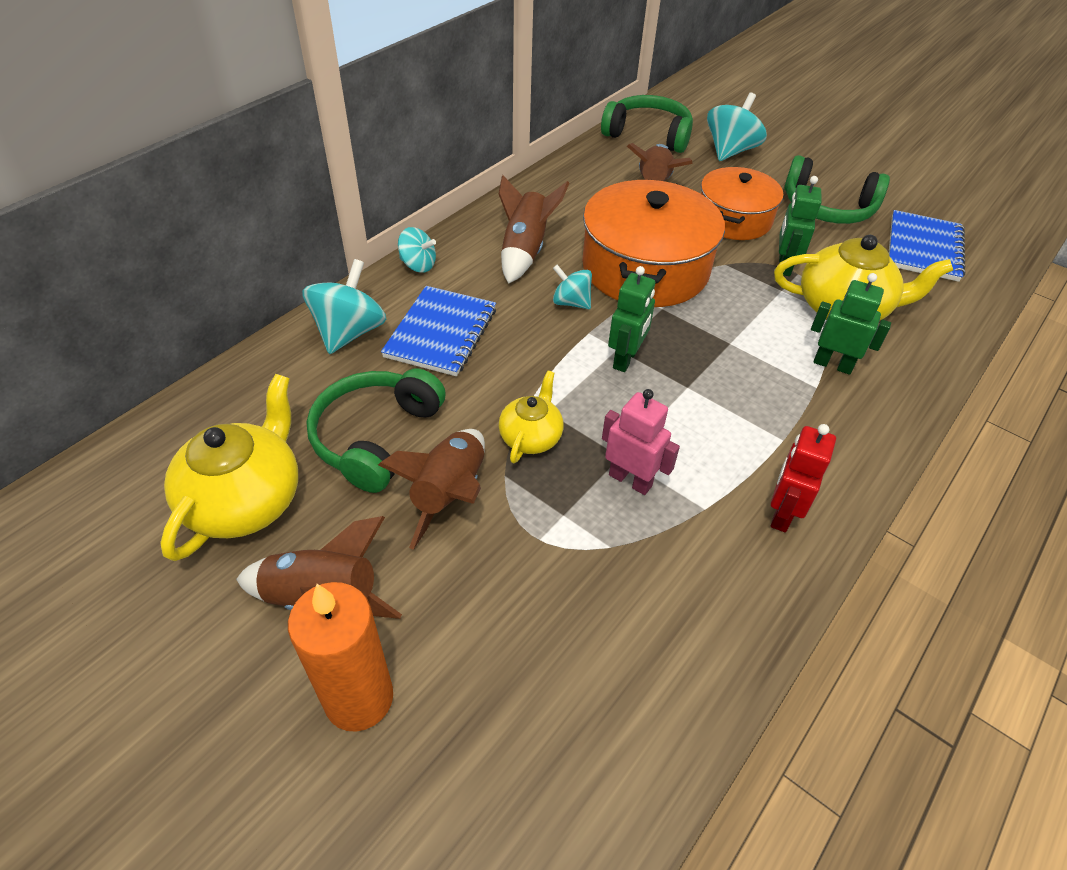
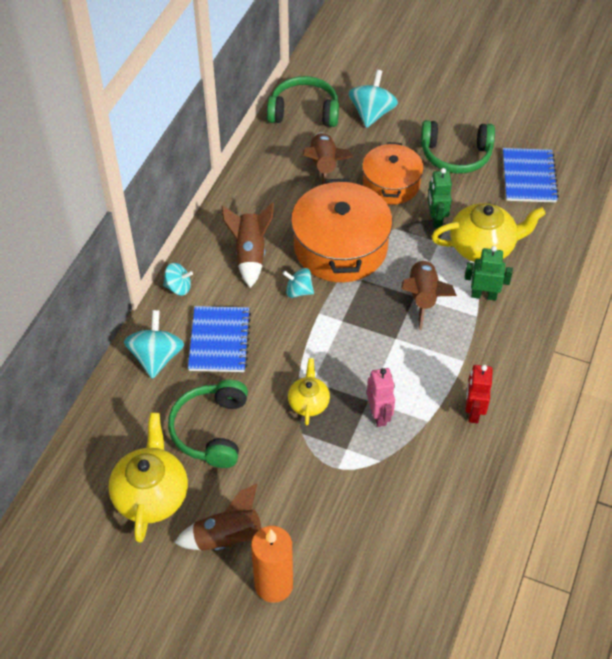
camera: 15 degrees left, 5 degrees up
brown rocket [378,429,485,550] -> brown rocket moved to [401,258,457,330]
pink robot [602,389,680,495] -> pink robot turned 60 degrees clockwise [367,368,395,427]
green robot [608,266,655,372] -> none

